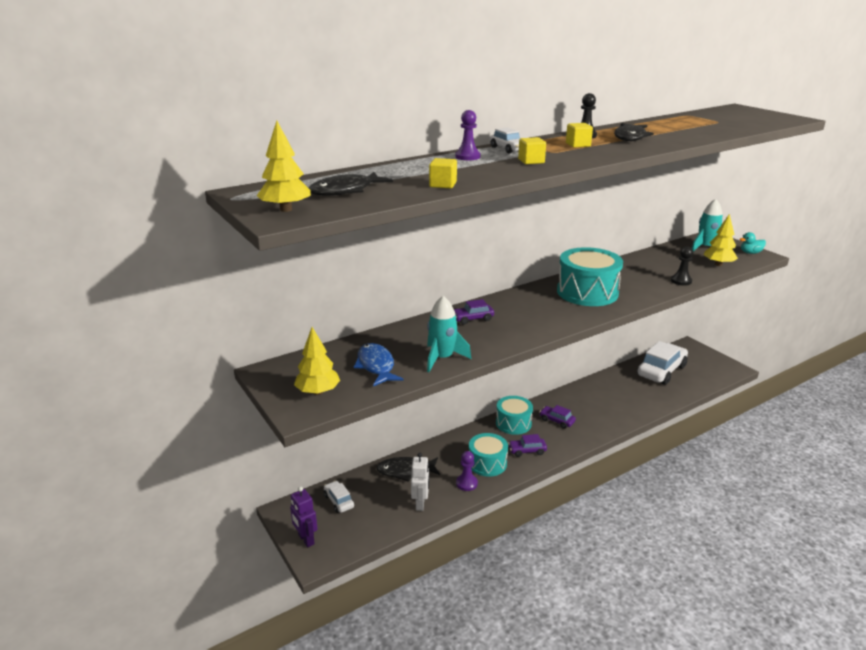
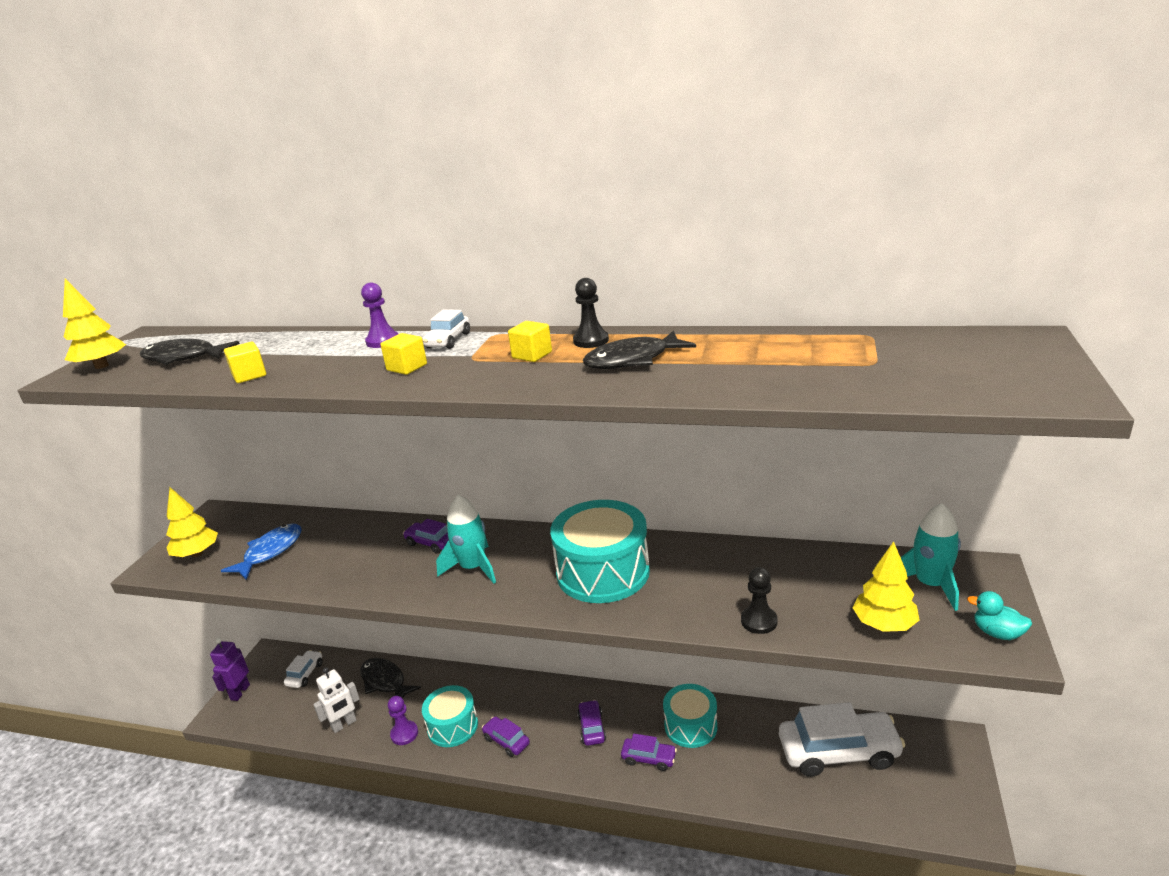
camera: 50 degrees right, 0 degrees up
turquoise rocket [427,296,471,372] -> turquoise rocket moved to [436,495,496,584]
turquoise drum [496,396,533,435] -> turquoise drum moved to [663,684,717,748]
none -> purple car [621,734,677,771]

